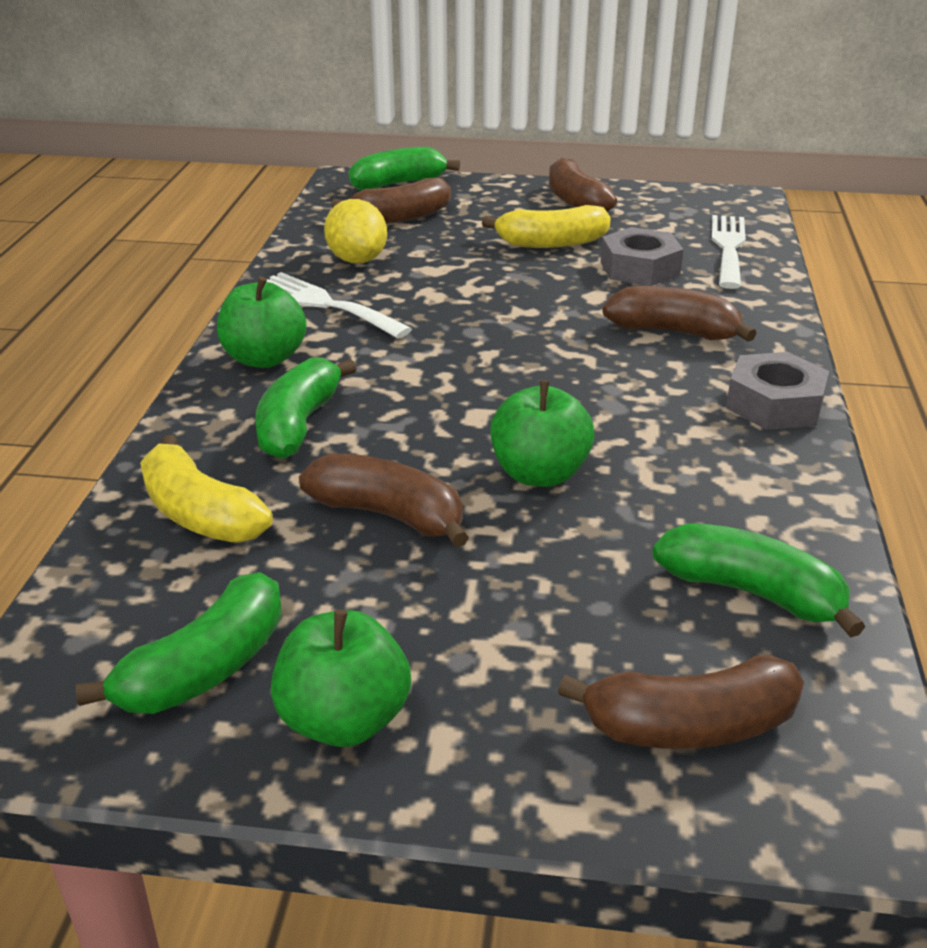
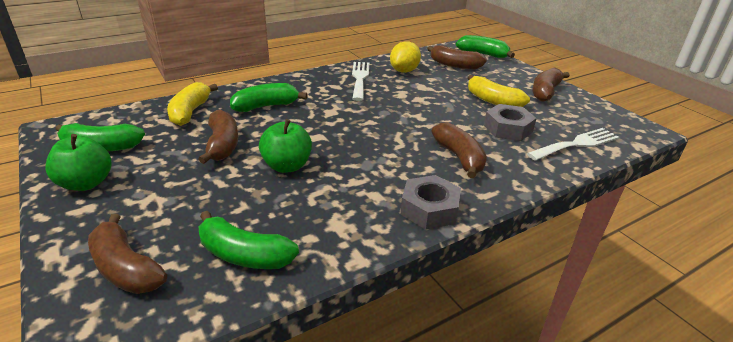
camera: 50 degrees right, 0 degrees up
green apple [217,277,306,368] -> none
green banana [652,523,865,638] -> green banana turned 120 degrees clockwise [199,211,299,269]

